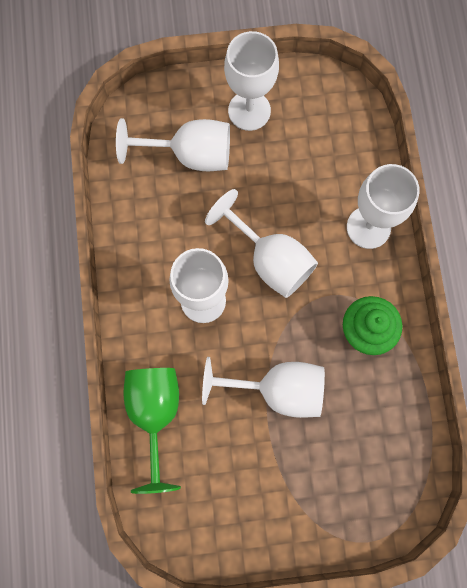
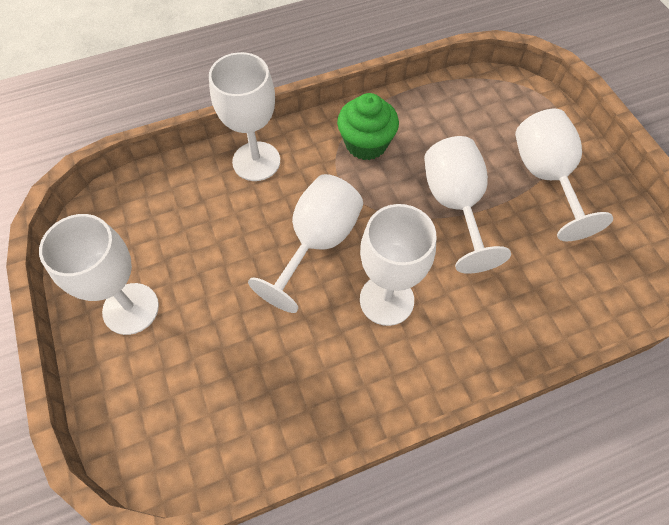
camera: 105 degrees left, 15 degrees down
white goblet [116,118,230,171] -> white goblet moved to [515,109,613,241]
green goblet [124,368,181,494] -> none

